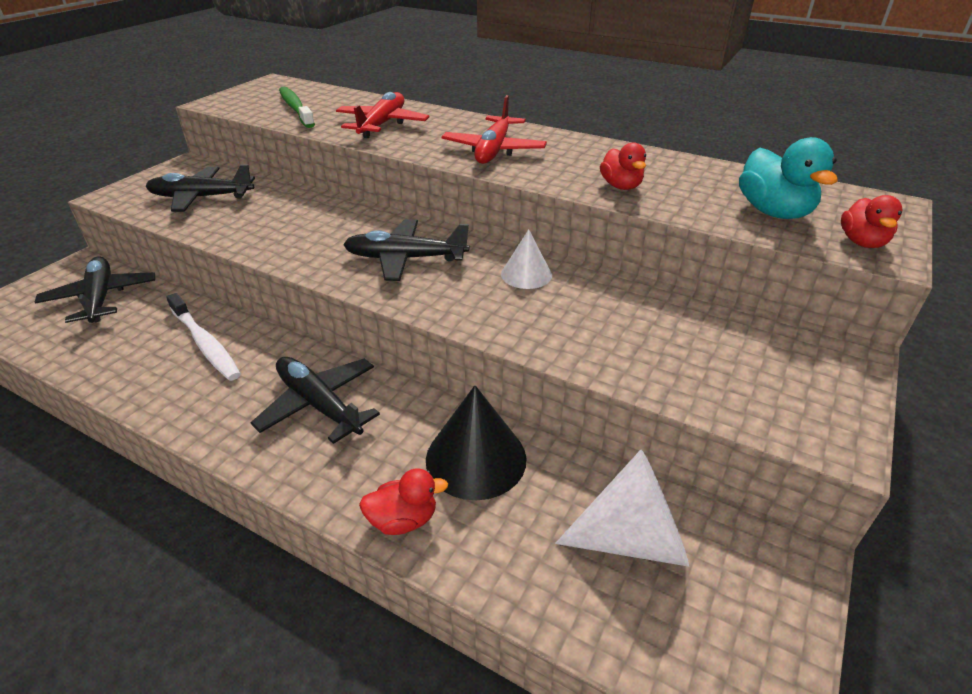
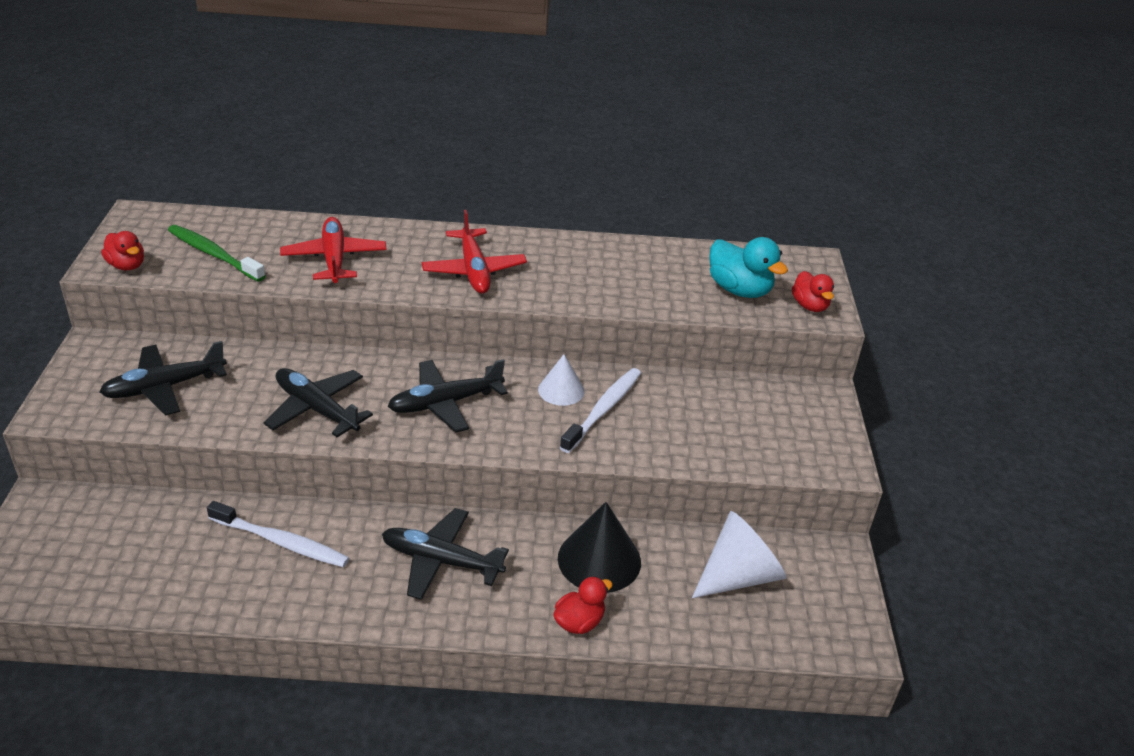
camera: 30 degrees left, 0 degrees up
black plane [35,256,155,323] -> black plane moved to [263,368,373,437]
red duck [600,142,646,190] -> red duck moved to [101,231,144,270]
none -> white toothbrush [560,368,641,453]

